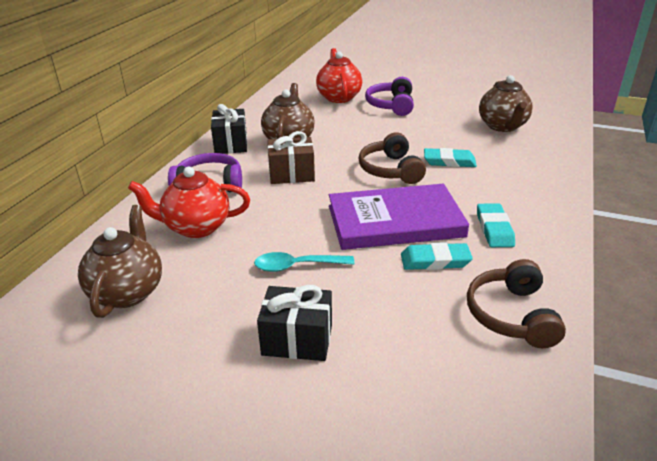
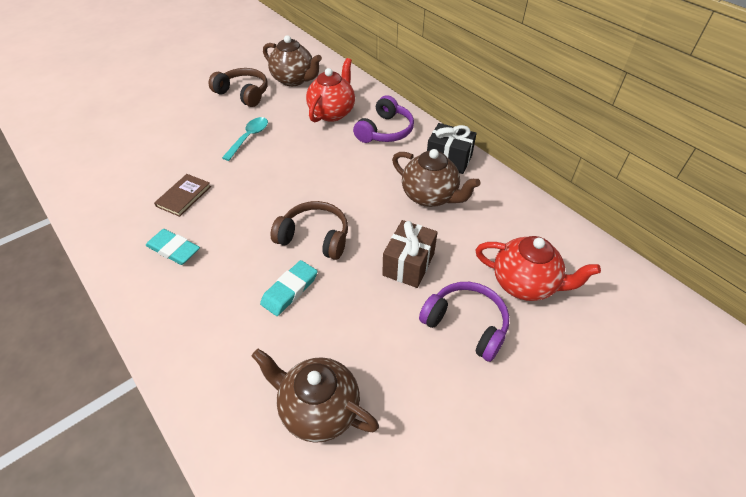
camera: 120 degrees right, 15 degrees up
black gift [257,285,332,361] -> none
brown gift [267,131,315,184] -> brown gift moved to [382,220,438,288]
purple book [329,184,469,250] -> none
turquoise eraser [401,242,473,270] -> brown book [154,174,211,217]
brown headphones [467,259,566,348] -> brown headphones moved to [208,68,268,107]

